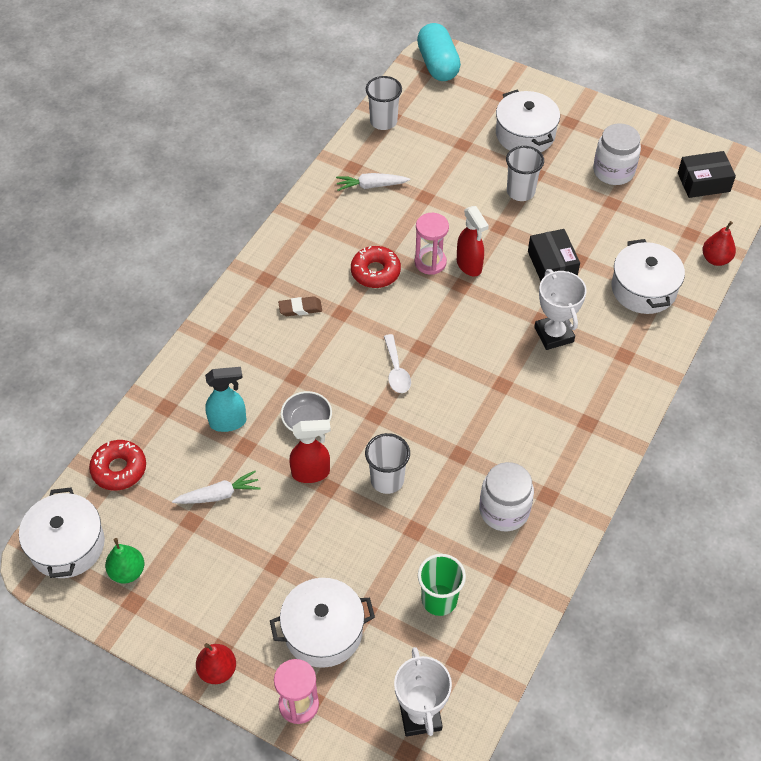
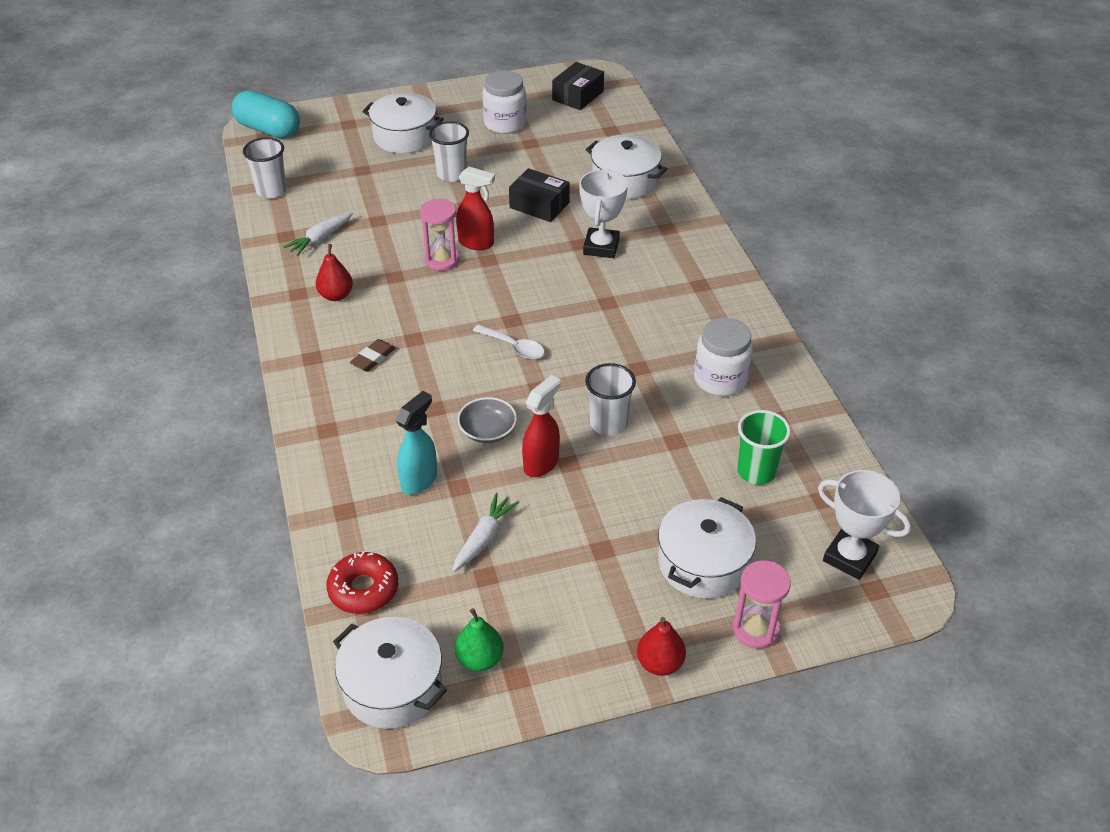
camera: 45 degrees left, 10 degrees down
red donut [351,246,401,288] -> none
white trophy [534,269,587,350] -> white trophy turned 75 degrees clockwise [579,170,628,258]
red pear [702,221,736,266] -> red pear moved to [316,244,353,301]

